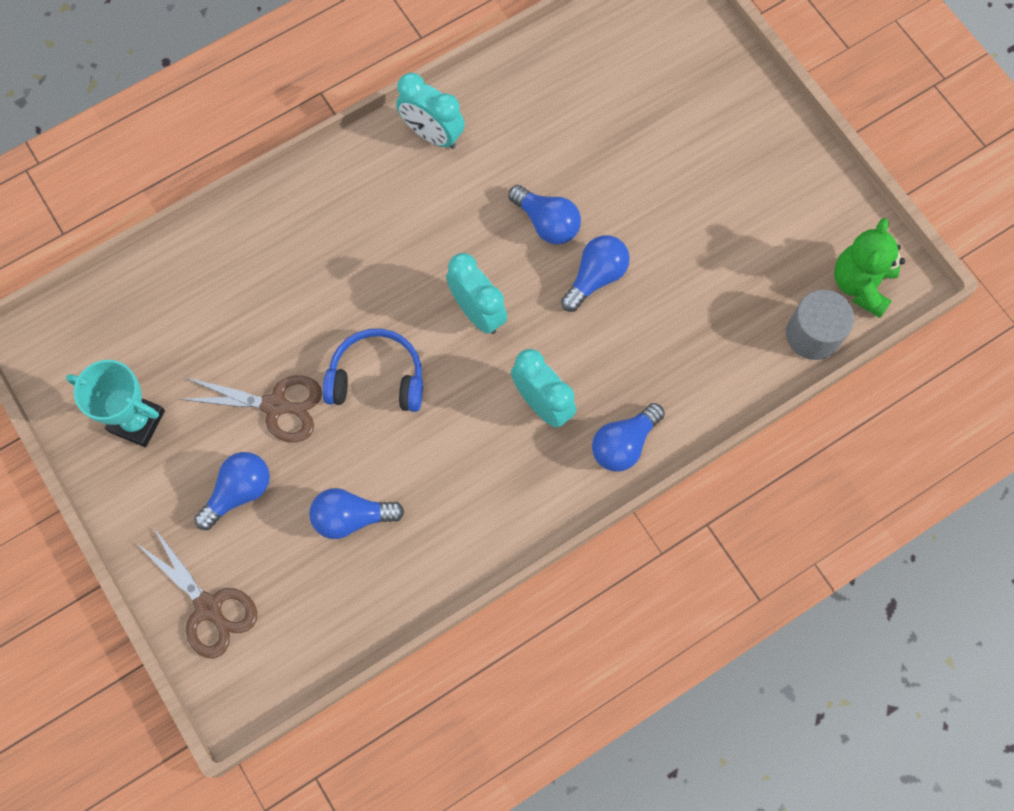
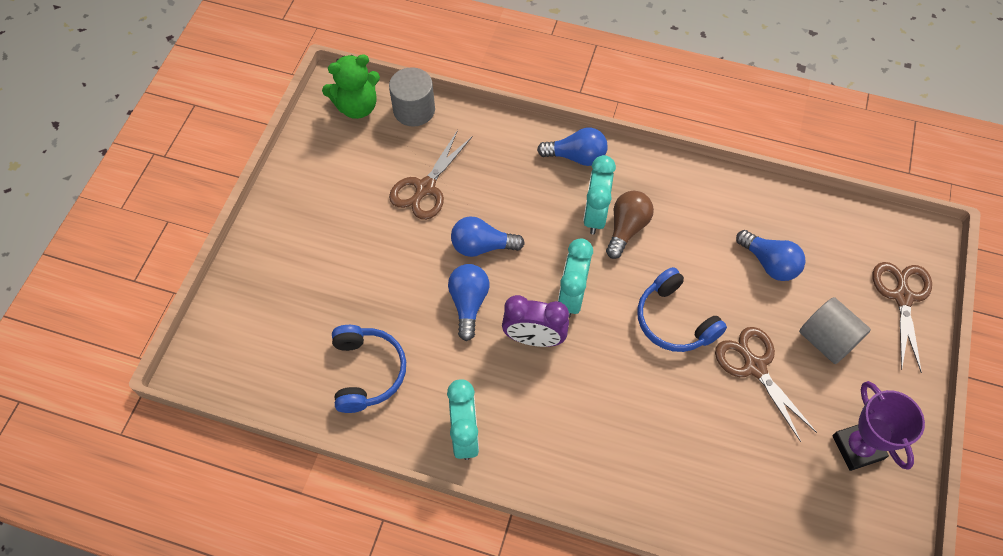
camera: 130 degrees left, 10 degrees down
turquoise trophy [66,360,165,447] -> purple trophy [832,381,925,471]
blue light bulb [194,452,270,530] -> grey cylinder [799,297,871,364]
none -> blue headphones [332,325,406,413]
none -> brown scissors [389,130,472,220]
none -> purple clock [502,295,569,347]
none -> brown light bulb [606,191,654,259]

